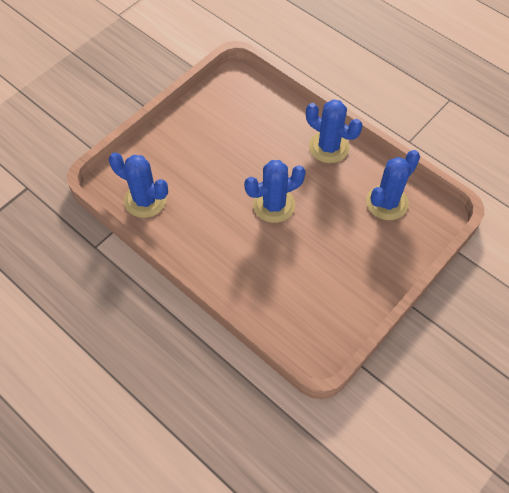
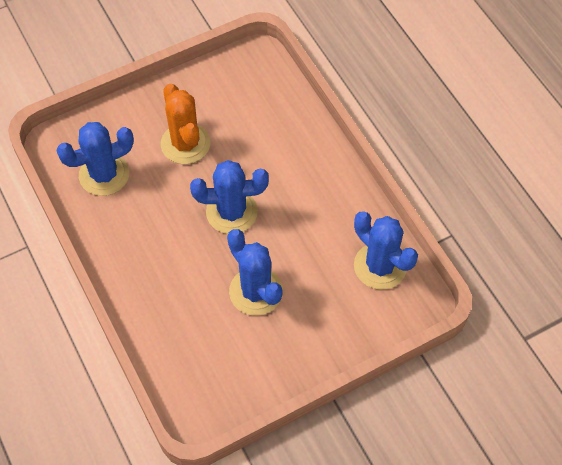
camera: 160 degrees left, 0 degrees up
blue cactus [306,99,362,163] -> blue cactus moved to [227,229,283,316]
none -> orange cactus [161,84,210,164]

